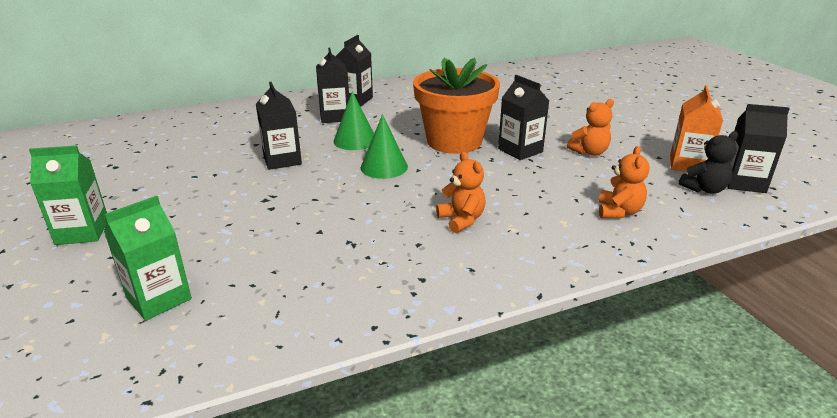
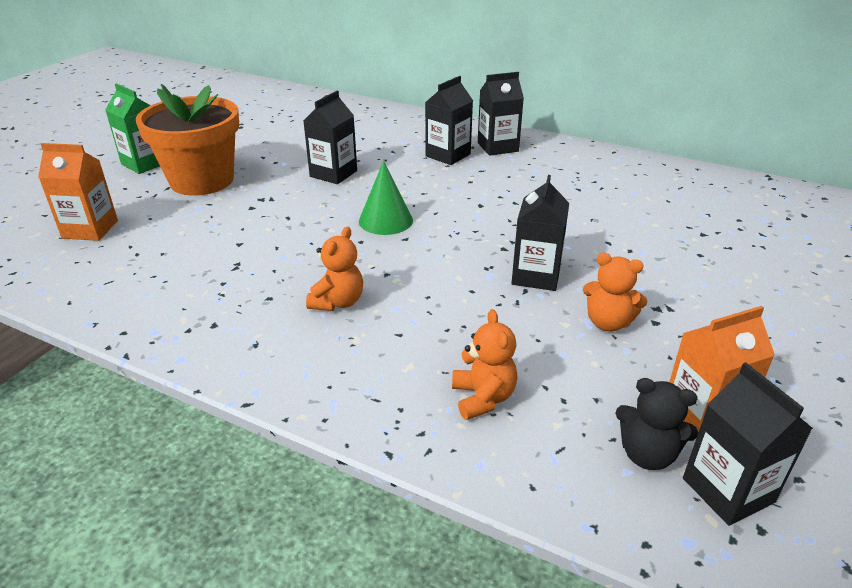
camera: 50 degrees right, 5 degrees up
green carton [104,196,192,321] -> orange carton [38,143,118,241]
green cone [334,91,374,150] -> none
orange flower pot [413,58,500,154] -> orange flower pot moved to [136,84,239,196]
orange teddy bear [599,146,650,218] -> orange teddy bear turned 75 degrees counterclockwise [452,309,517,420]

